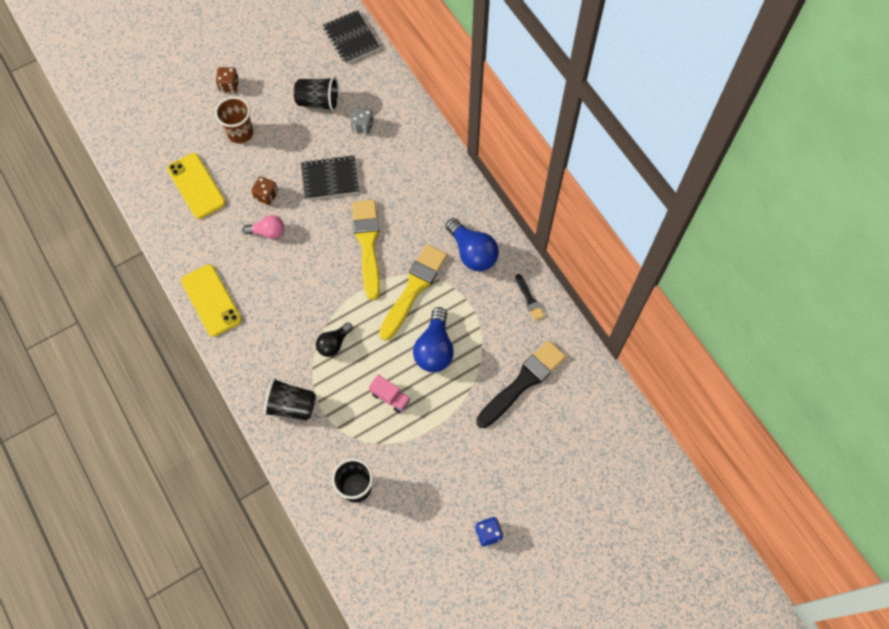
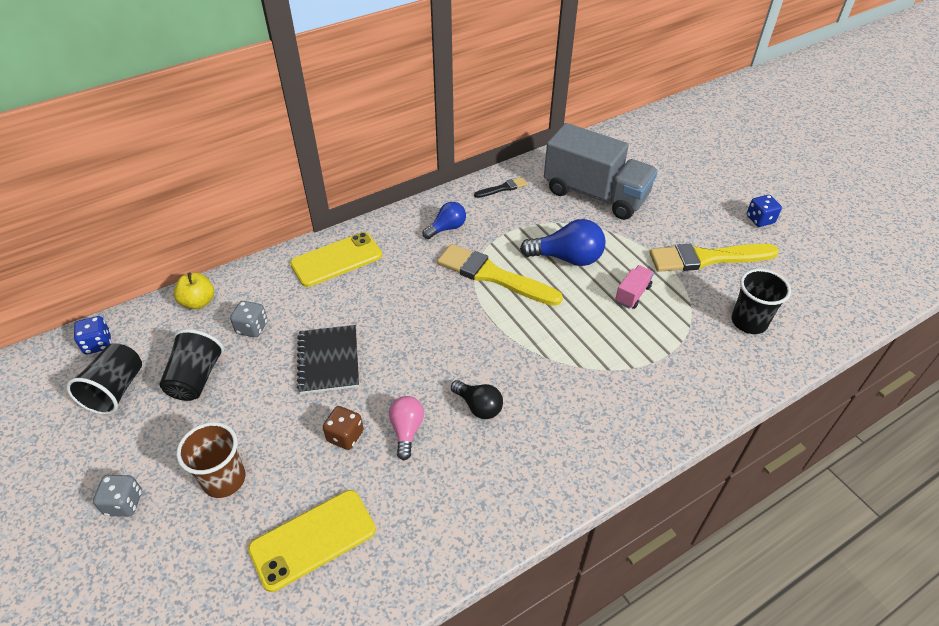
camera: 90 degrees left, 20 degrees down
yellow phone [181,264,242,337] -> yellow phone moved to [290,232,382,287]
brown dice [216,67,239,92] -> grey dice [93,475,142,517]
black cup [264,378,316,421] -> black cup moved to [66,343,142,415]
black light bulb [316,322,353,357] -> black light bulb moved to [451,380,503,419]
black notebook [323,10,380,64] -> blue dice [74,316,111,354]
yellow brush [352,200,380,300] -> yellow brush moved to [649,244,779,272]
blue light bulb [446,218,499,271] -> blue light bulb [423,202,466,239], size x0.62
black brush [476,340,566,428] -> grey truck [544,123,658,220]
none -> yellow apple [174,272,214,309]

